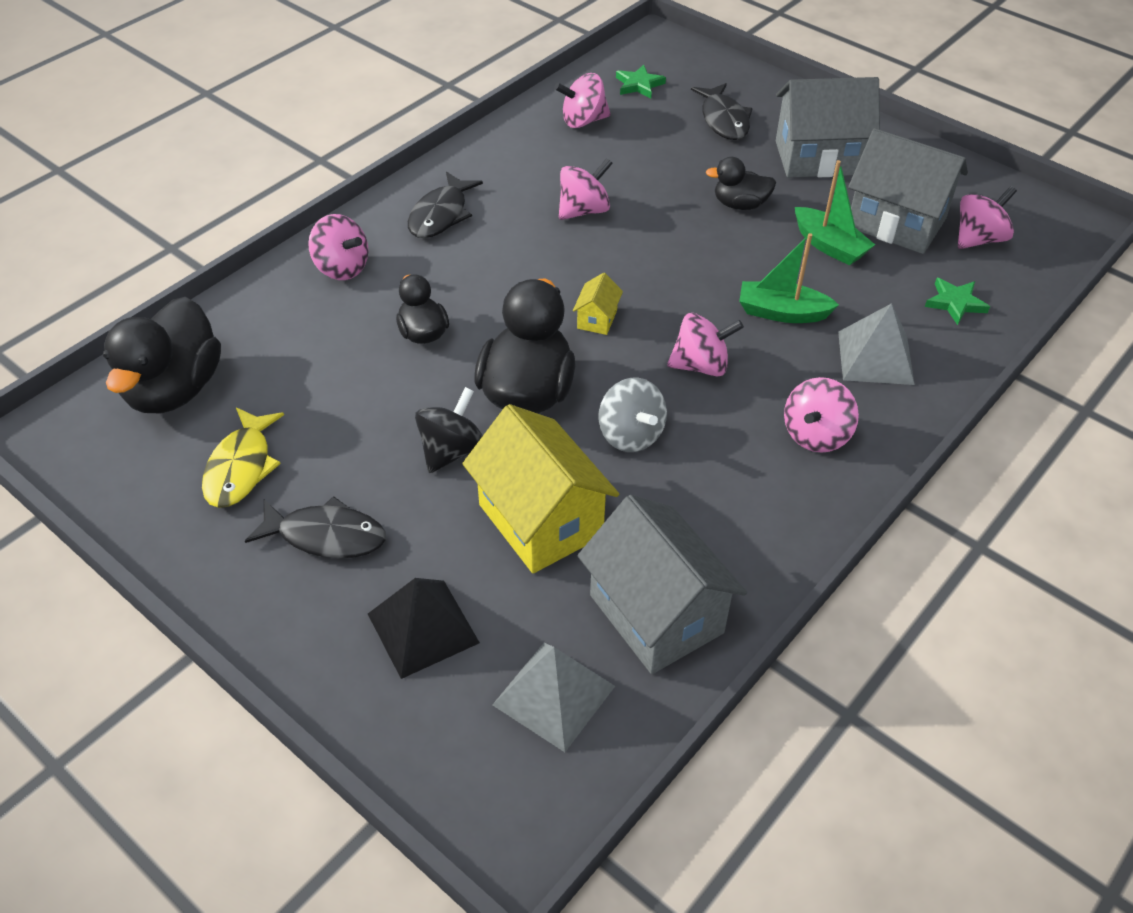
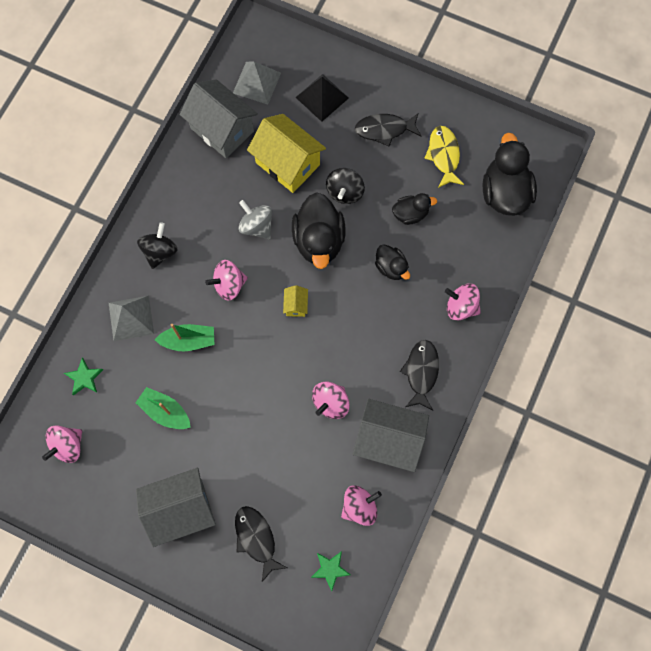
camera: 165 degrees right, 25 degrees up
black duck [706,157,776,210] -> black duck moved to [392,193,437,225]
pink spinning top [784,377,859,453] -> black spinning top [137,222,178,269]
grey house [848,128,968,254] -> grey house moved to [353,399,429,472]

